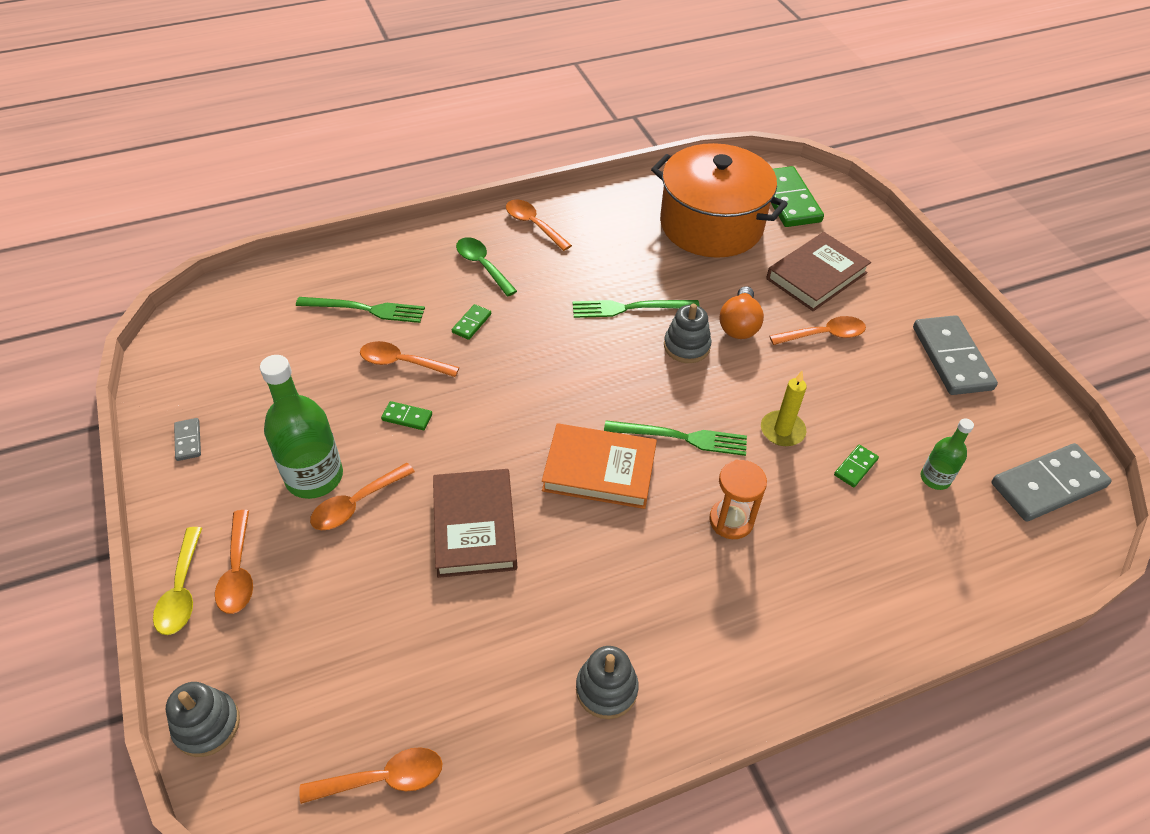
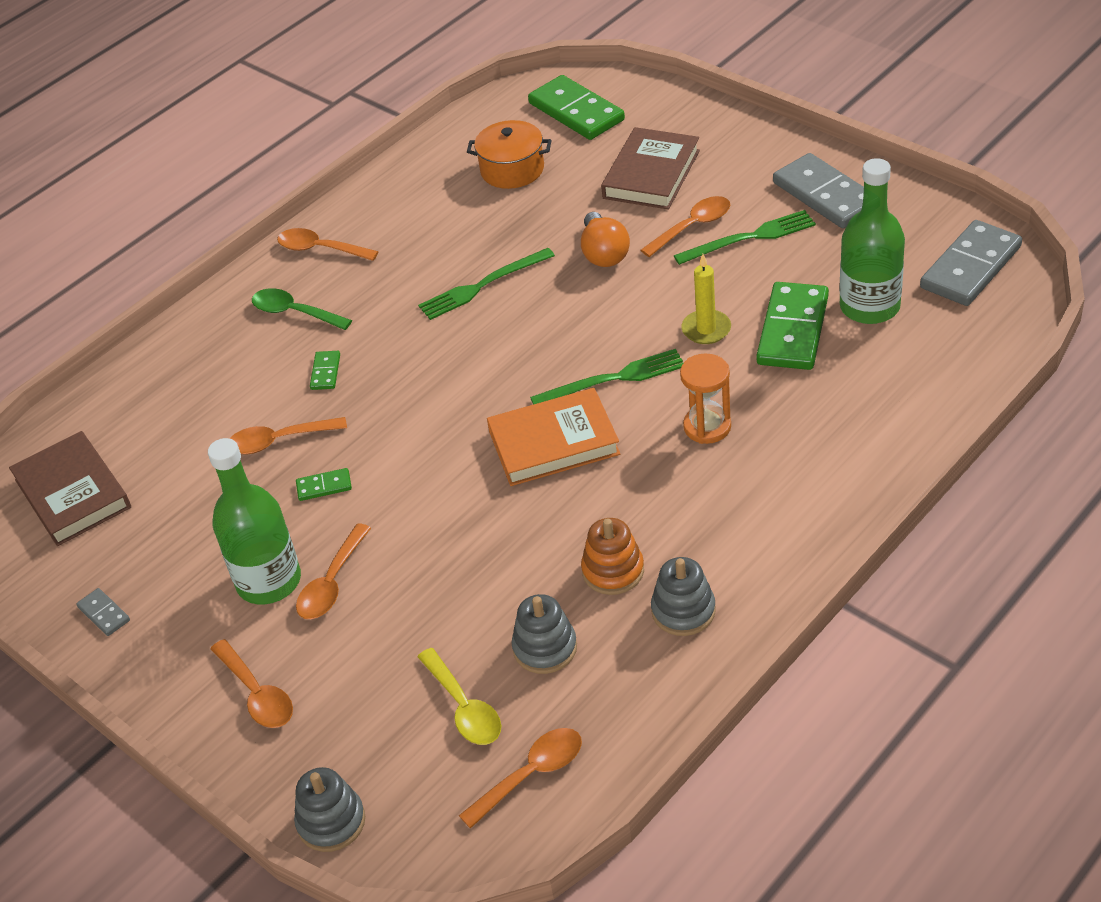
camera: 20 degrees left, 5 degrees down
yellow spoon [153,527,202,635] -> yellow spoon moved to [417,648,501,745]
green fork [296,297,425,323] -> green fork moved to [674,210,816,265]
brown book [433,469,517,578] -> brown book moved to [9,431,131,546]
orange pot [651,143,788,258] -> orange pot [467,120,551,189], size x0.52
grey stacking toy [664,304,711,363] -> grey stacking toy moved to [511,594,577,674]
green domino [834,445,879,487] -> green domino [756,282,829,370], size x2.21
green bottle [921,418,974,490] -> green bottle [839,158,905,324], size x1.86
none -> orange stacking toy [581,518,644,595]

